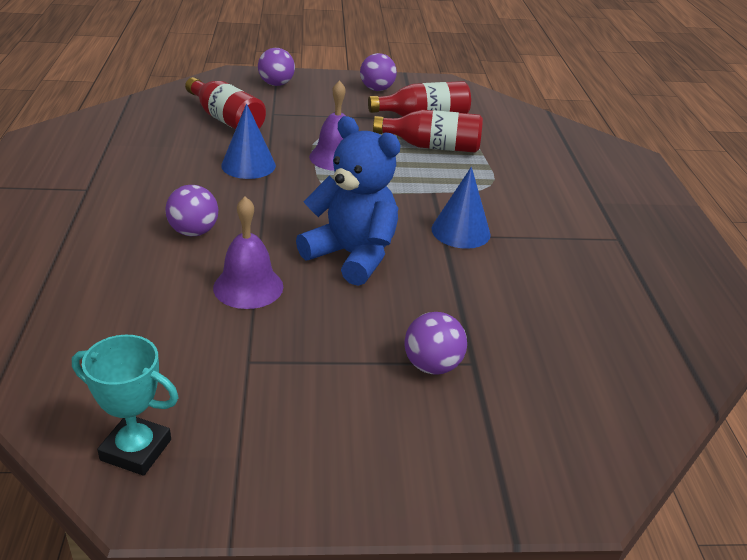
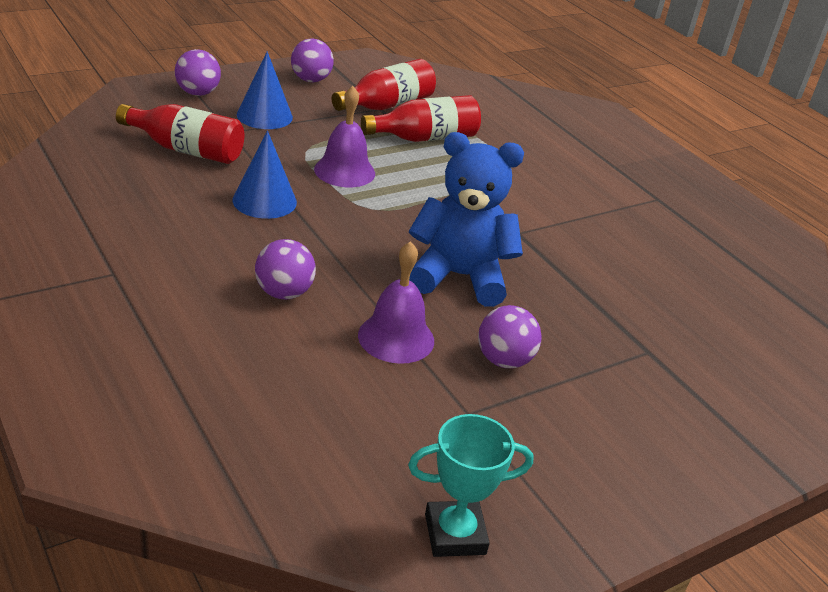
camera: 30 degrees left, 0 degrees up
purple ball [404,312,467,375] -> purple ball moved to [478,305,542,368]
blue cone [431,167,491,249] -> blue cone moved to [237,52,293,129]

